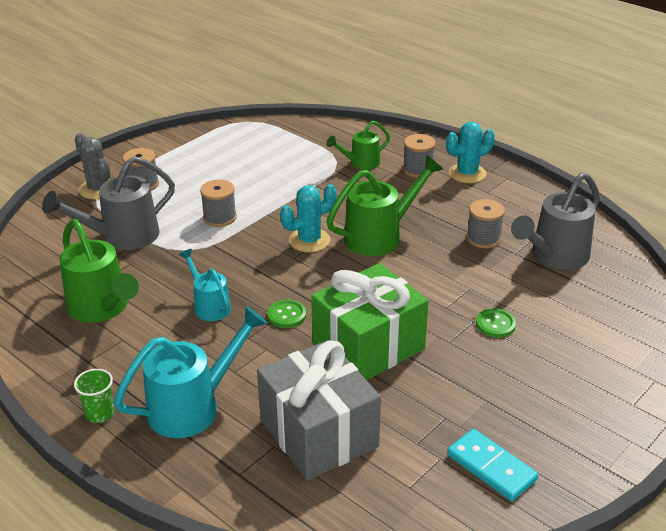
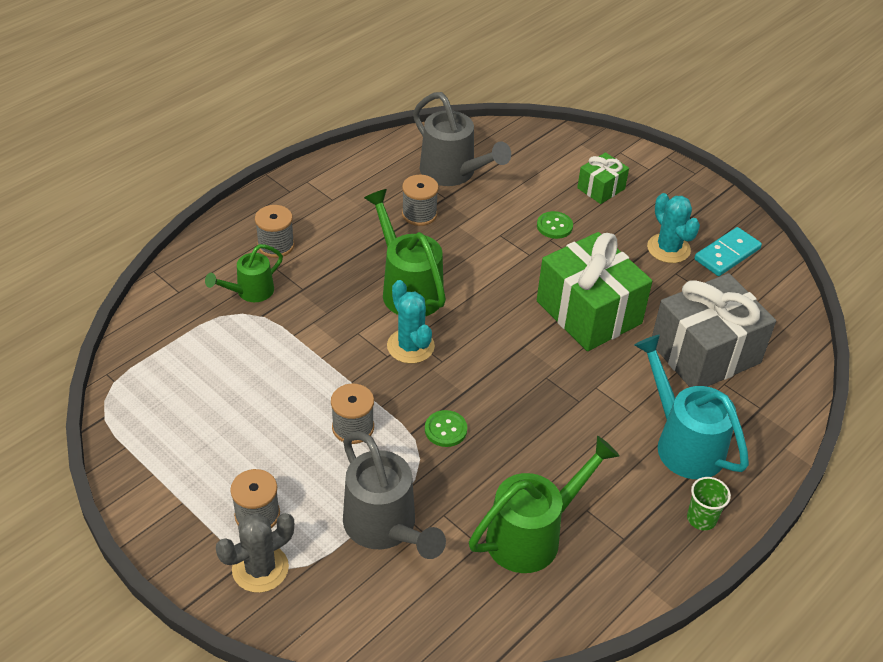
camera: 90 degrees left, 10 degrees up
turquoise watering can [179,249,231,321] -> none
green button [267,300,306,328] -> green button moved to [425,410,467,447]
green watering can [327,121,390,170] -> green watering can turned 75 degrees clockwise [205,244,283,302]
turquoise cactus [446,122,495,183] -> turquoise cactus moved to [647,193,700,263]
none -> green gift [577,152,629,204]

